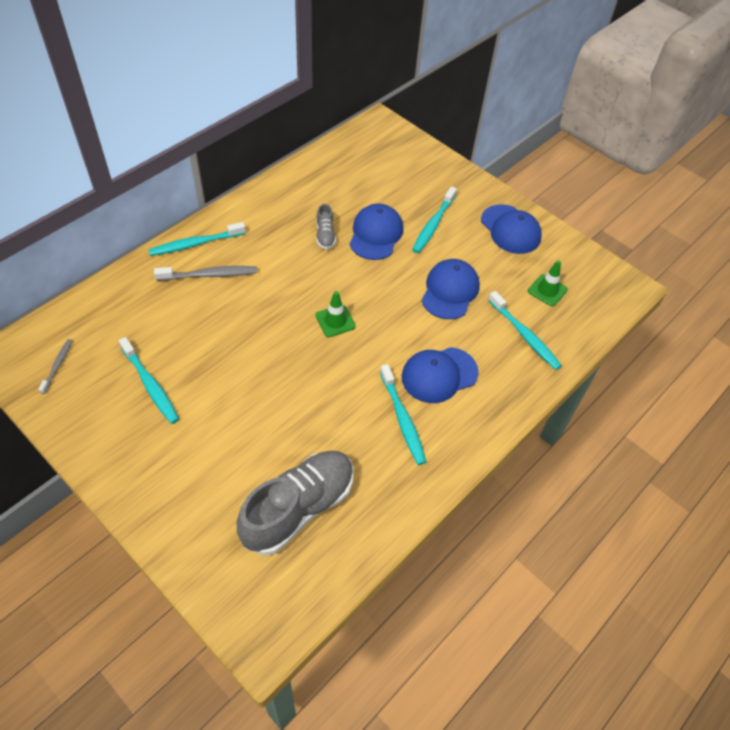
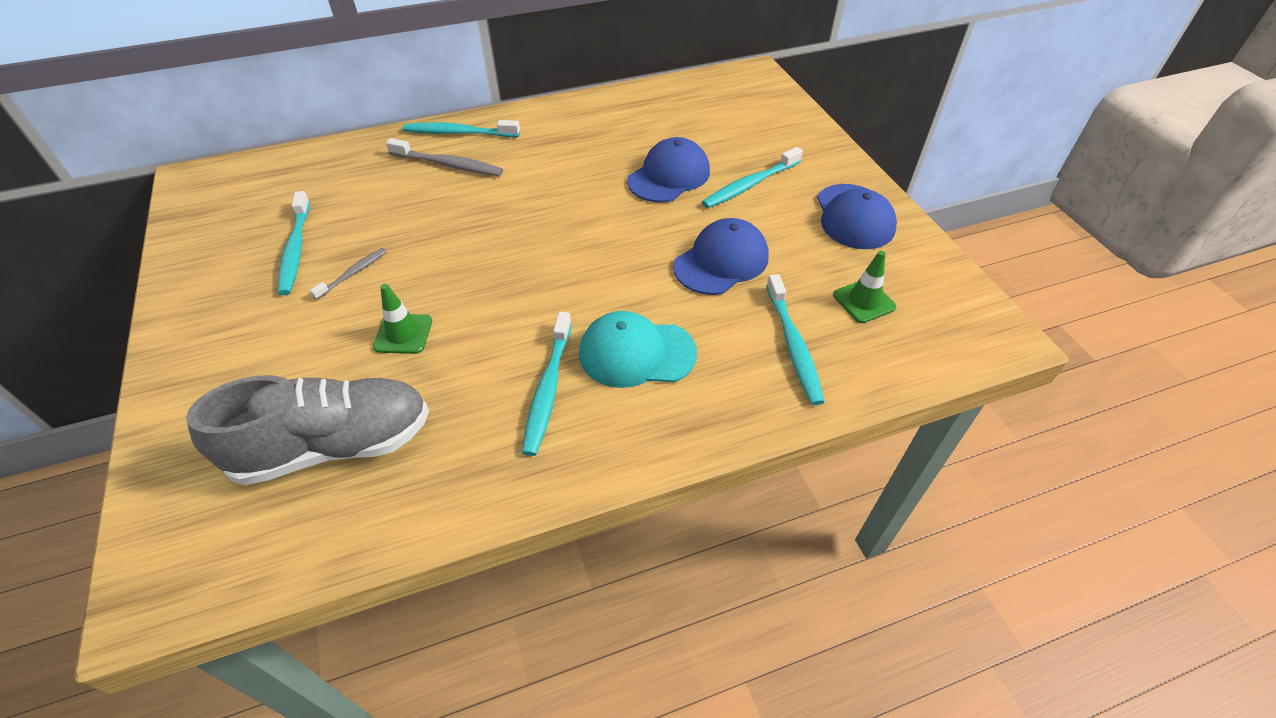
camera: 30 degrees right, 5 degrees down
grey toothbrush [38,339,73,394] -> grey toothbrush moved to [310,248,387,300]
grey shoe [316,204,336,249] -> none
green traffic cone [316,291,356,337] -> green traffic cone moved to [373,284,432,354]
blue cap [402,347,479,403] -> turquoise cap [579,311,697,388]

